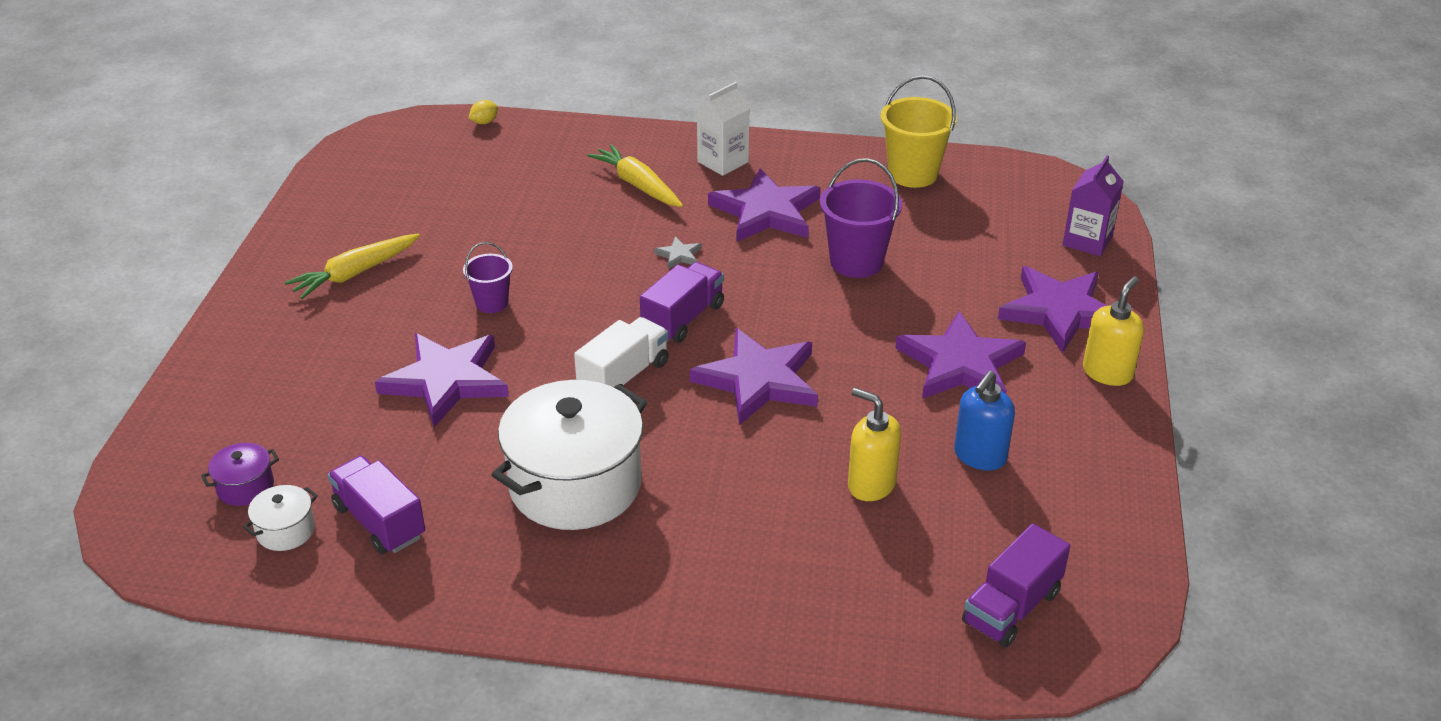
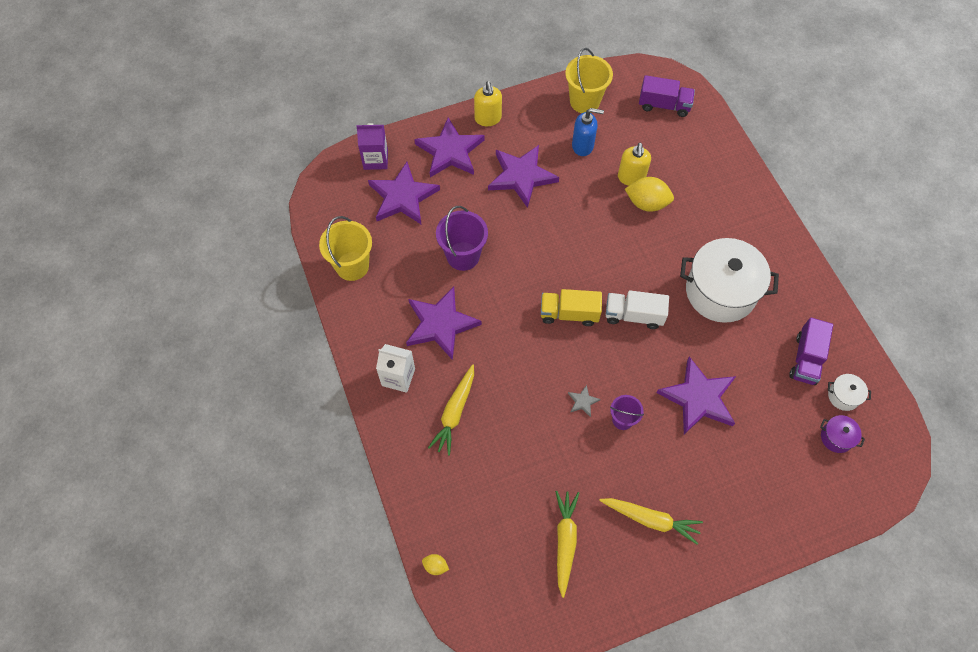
camera: 120 degrees left, 25 degrees up
purple truck [640,262,724,343] -> yellow truck [541,289,602,326]
grey star [654,237,702,269] -> grey star moved to [568,385,601,417]
purple star [690,328,818,425] -> purple star moved to [368,162,440,225]
yellow soap dispenser [1083,277,1144,386] -> yellow soap dispenser turned 105 degrees counterclockwise [474,81,502,126]
none -> yellow carrot [555,491,579,598]
none -> yellow bucket [565,48,613,113]
none -> yellow lemon [625,177,674,212]

